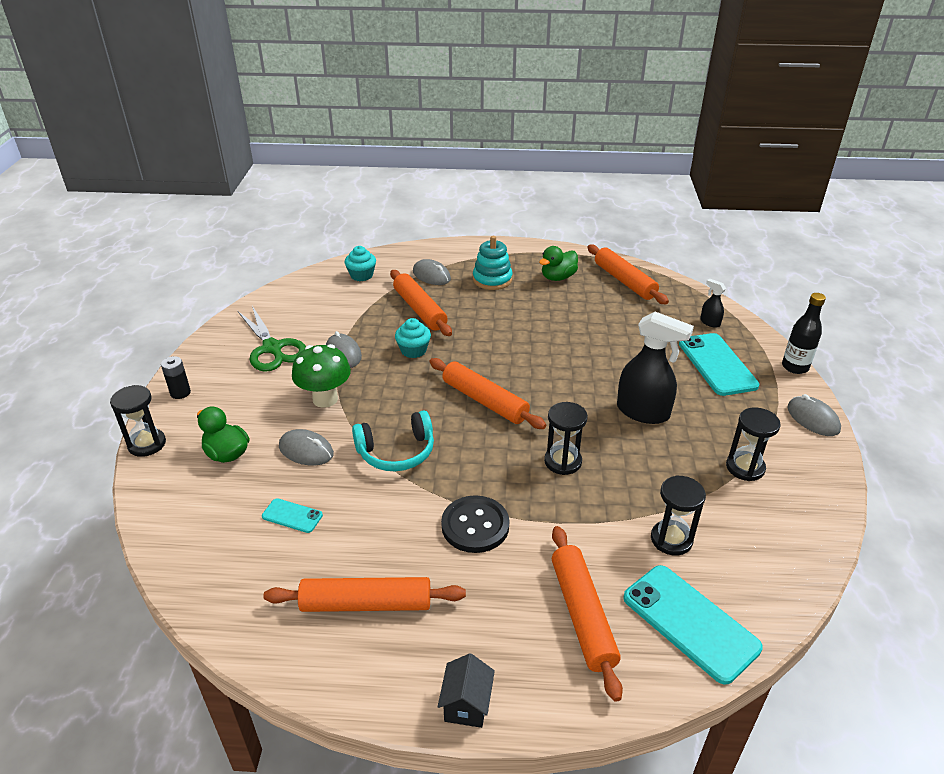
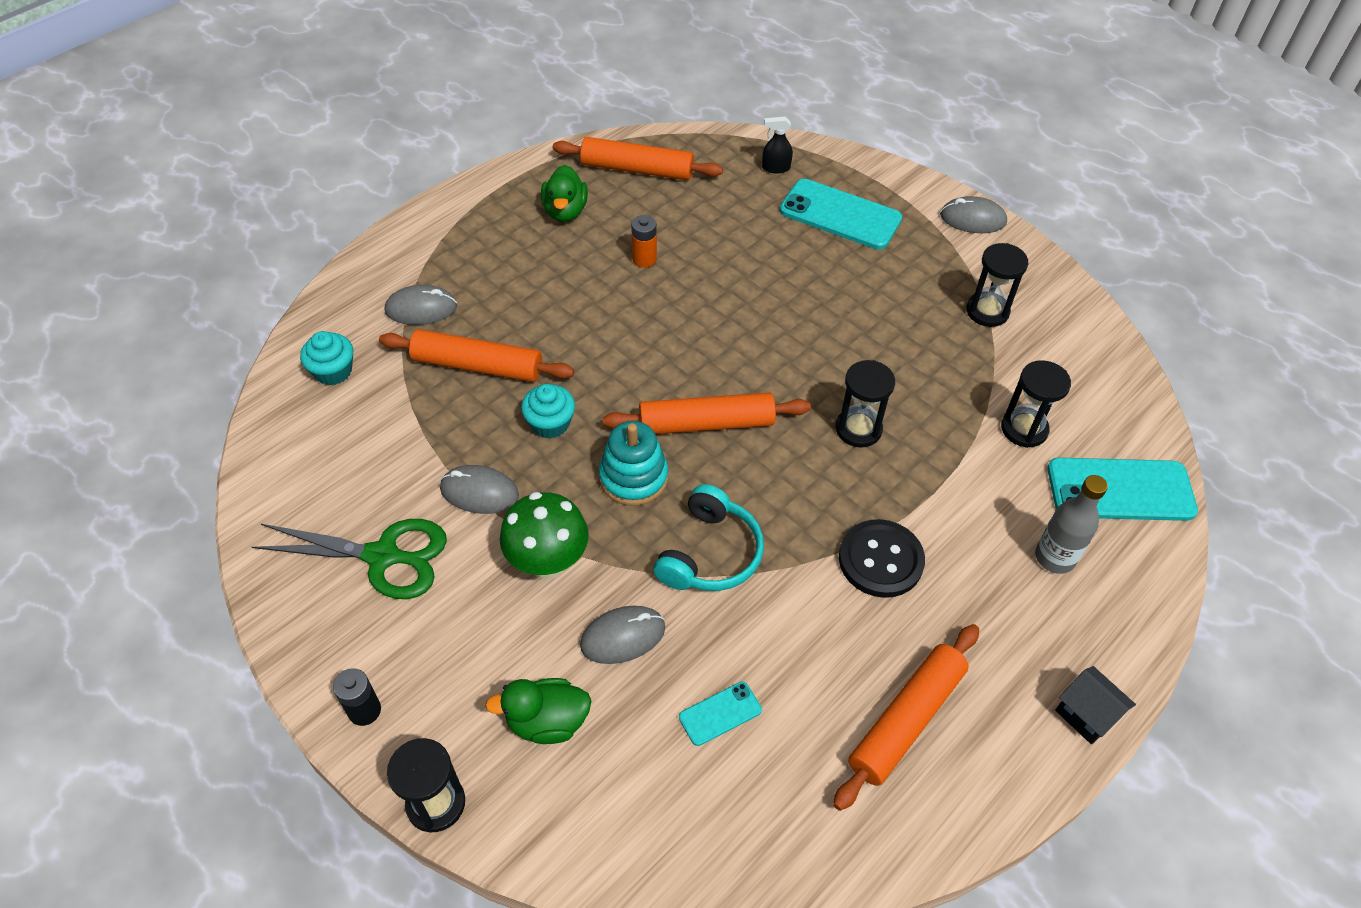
camera: 50 degrees left, 15 degrees up
turquoise stacking toy [473,236,512,290] -> turquoise stacking toy moved to [599,421,668,506]
orange rolling pin [552,526,623,702] -> grey bottle [1035,475,1108,574]
black spray bottle [617,312,694,424] -> none
black bottle [782,293,826,374] -> none
none -> orange battery [631,215,657,268]

